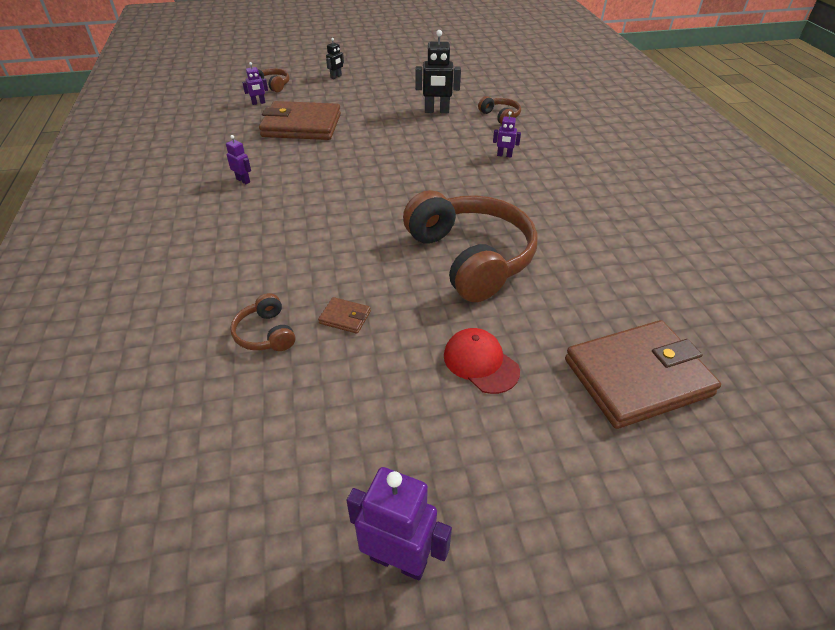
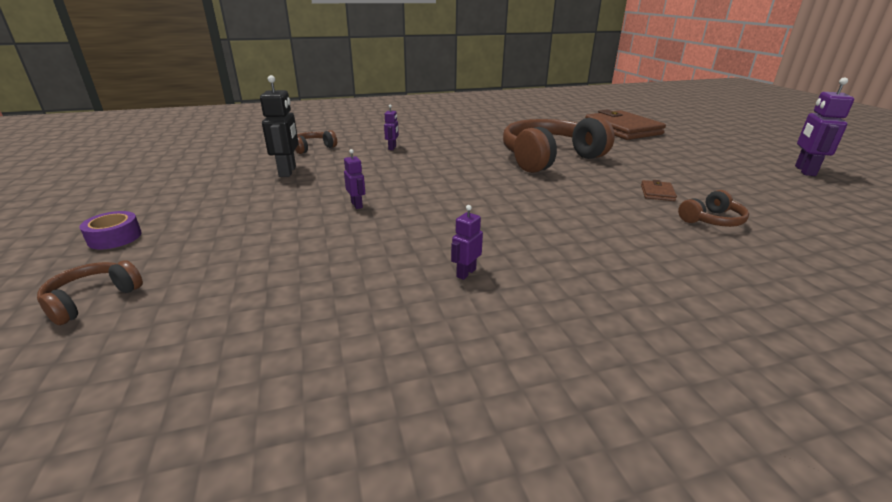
camera: 95 degrees left, 15 degrees down
purple robot [242,62,268,105] -> purple robot moved to [344,149,365,209]
brown wallet [259,101,341,140] -> none
black robot [326,38,344,79] -> purple tape [79,211,142,249]
red cap [444,328,520,394] -> none

